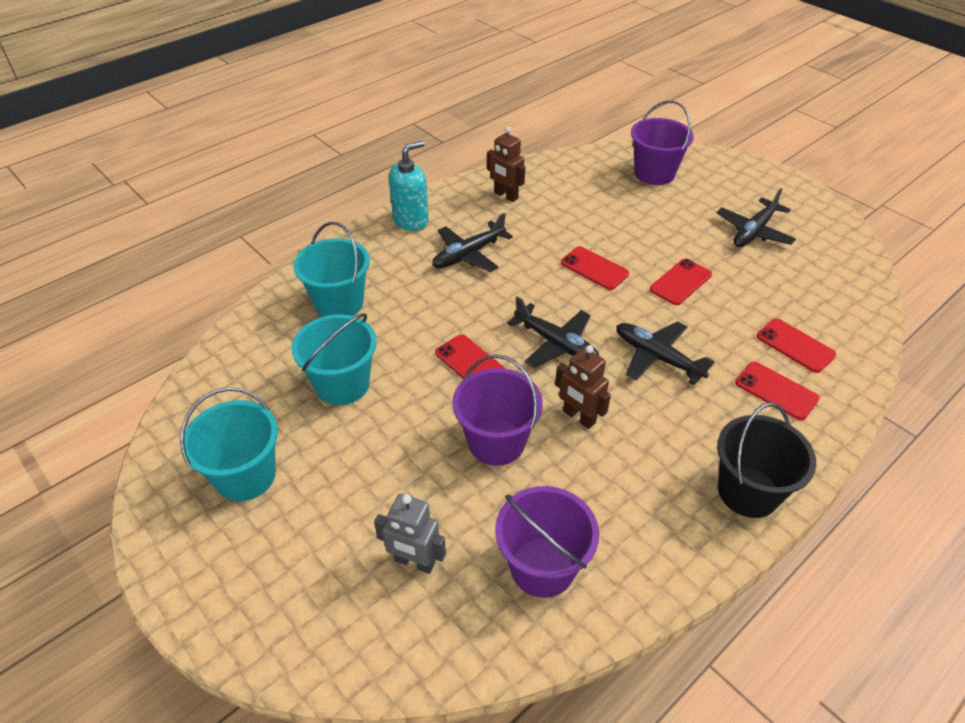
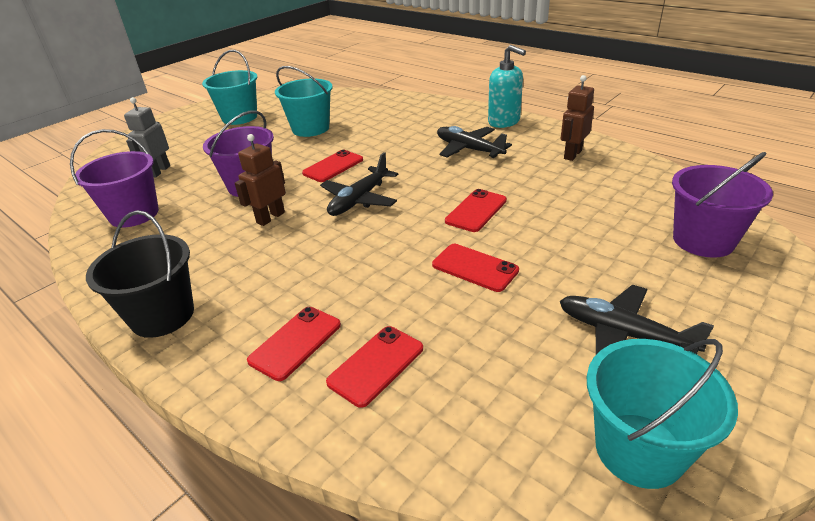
camera: 85 degrees right, 10 degrees down
turquoise bucket [293,222,370,317] -> turquoise bucket moved to [587,339,738,489]
black plane [616,322,714,385] -> none

